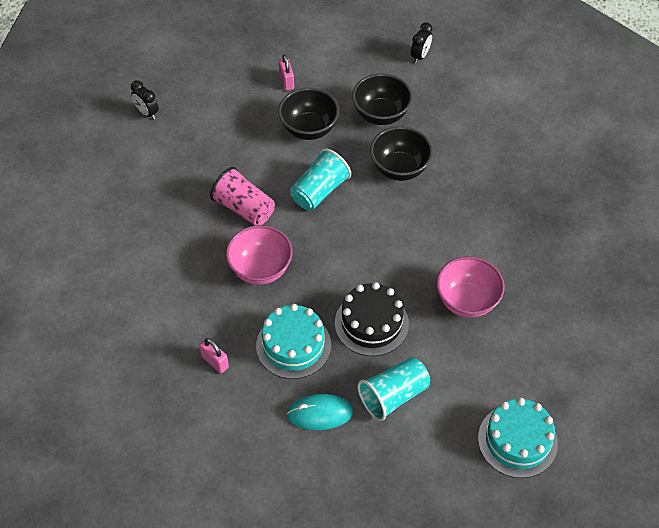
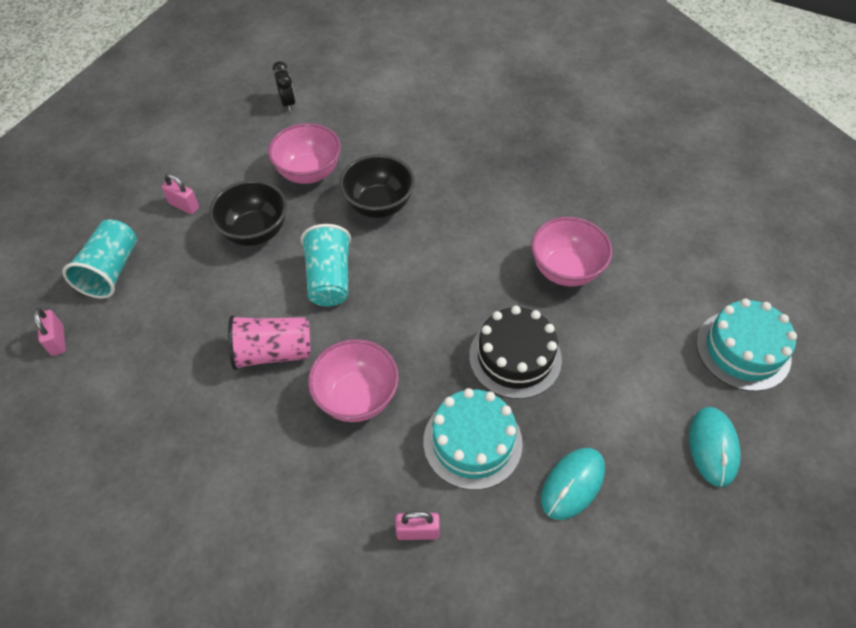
camera: 45 degrees left, 0 degrees up
black clock [131,80,159,120] -> pink padlock [34,308,66,356]
black bowl [352,73,412,125] -> pink bowl [268,123,341,184]
turquoise cup [358,357,430,421] -> turquoise cup moved to [62,219,137,298]
none -> turquoise mouse [689,407,741,487]

